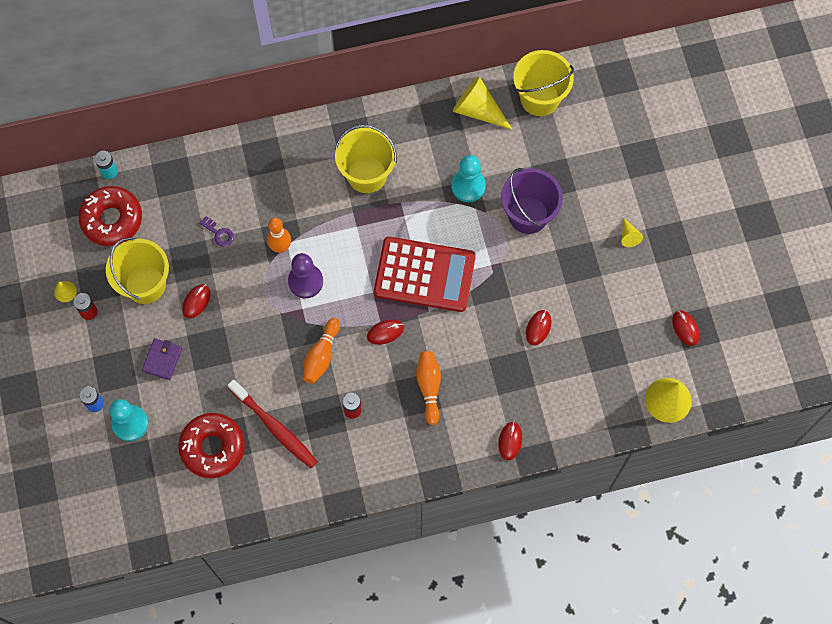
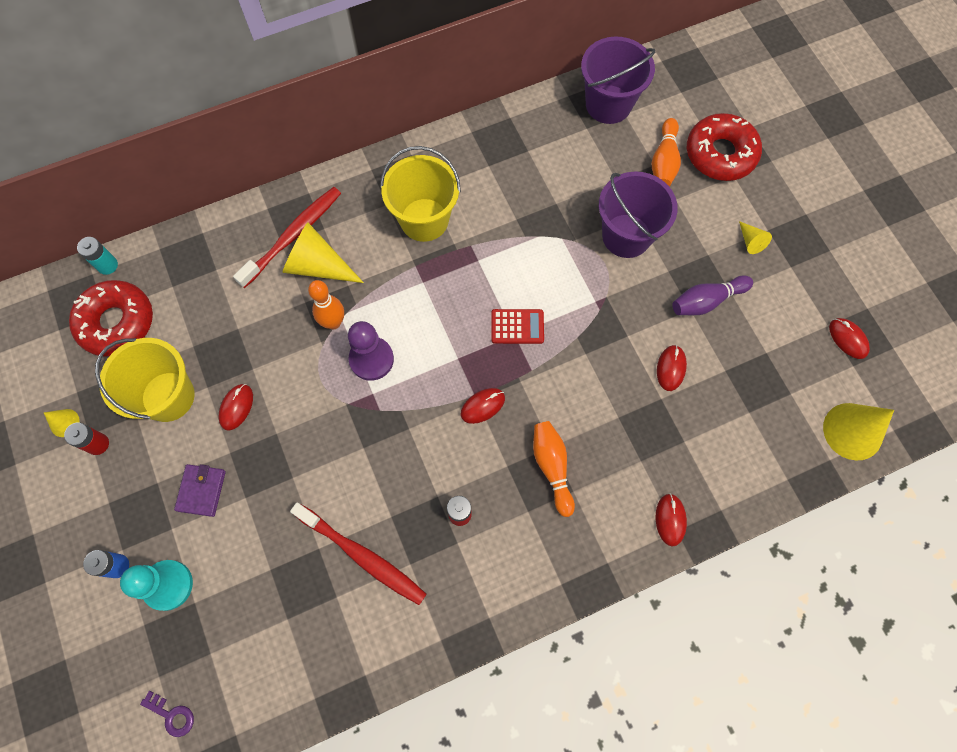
camera: 10 degrees left, 0 degrees up
red donut [178,413,245,478] -> red donut moved to [687,113,762,181]
purple key [199,216,234,246] -> purple key moved to [140,691,194,737]
orange bowling pin [303,318,340,384] -> orange bowling pin moved to [652,118,681,186]
red calculator [374,237,476,312] -> red calculator [491,309,544,344], size x0.45
turquoise pawn [451,155,486,202] -> none
yellow cone [453,76,513,130] -> yellow cone moved to [282,222,364,283]
yellow bucket [513,50,574,116] -> purple bucket [581,37,655,124]
none -> red toothbrush [233,187,341,288]
none -> purple bowling pin [672,275,753,315]

